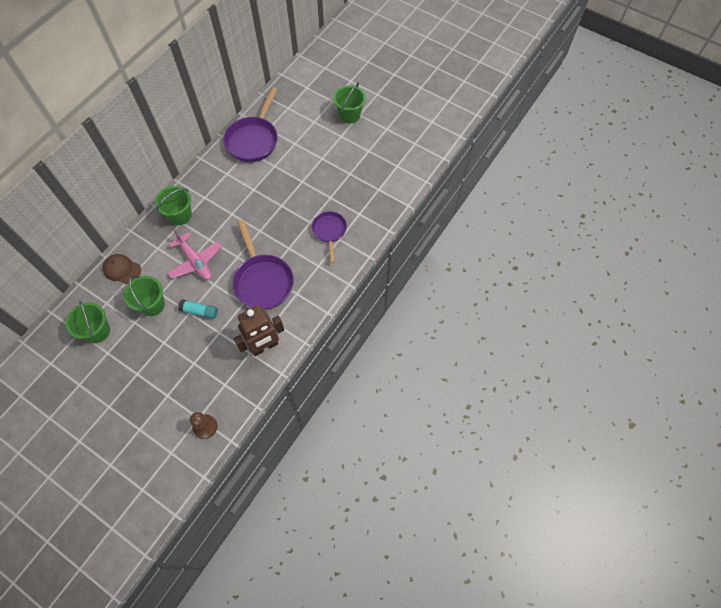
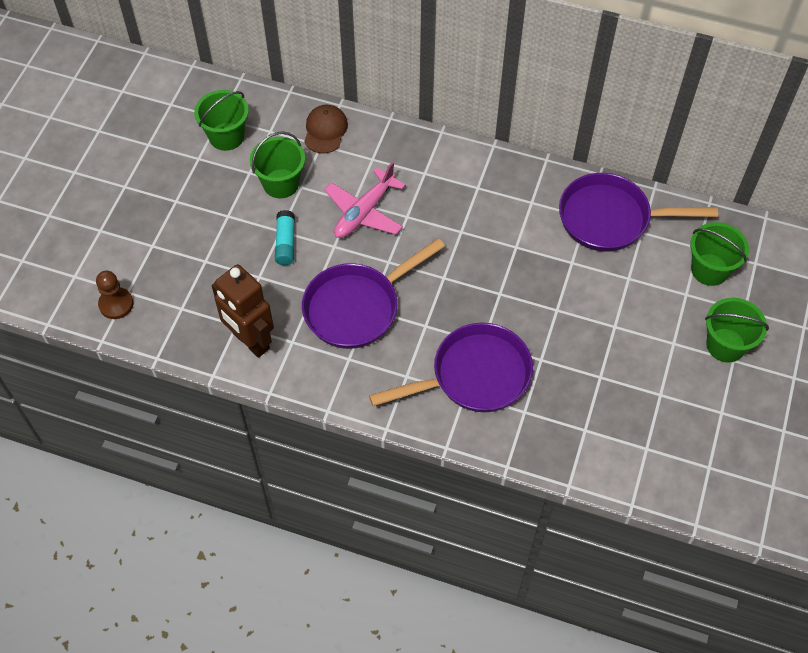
camera: 75 degrees right, 5 degrees down
green bucket [155,186,192,225] -> green bucket moved to [690,222,749,286]
purple pan [312,211,347,263] -> purple pan [369,323,533,412], size x1.65

